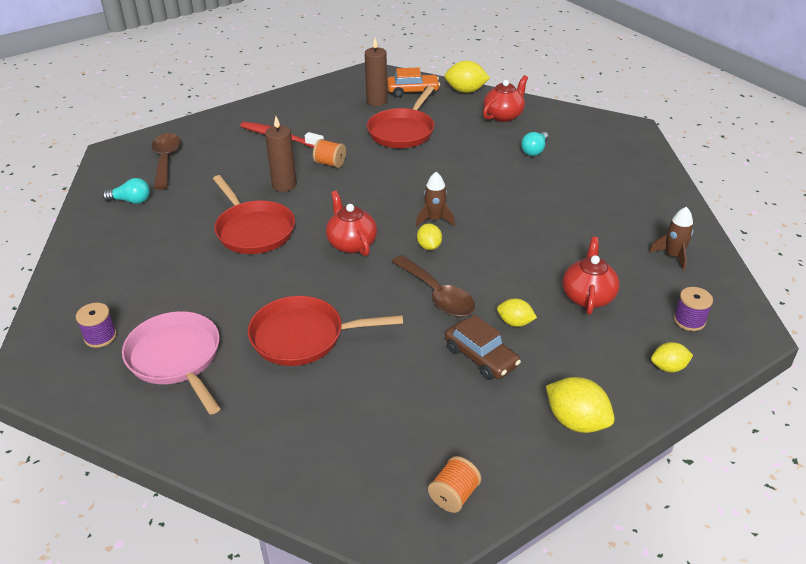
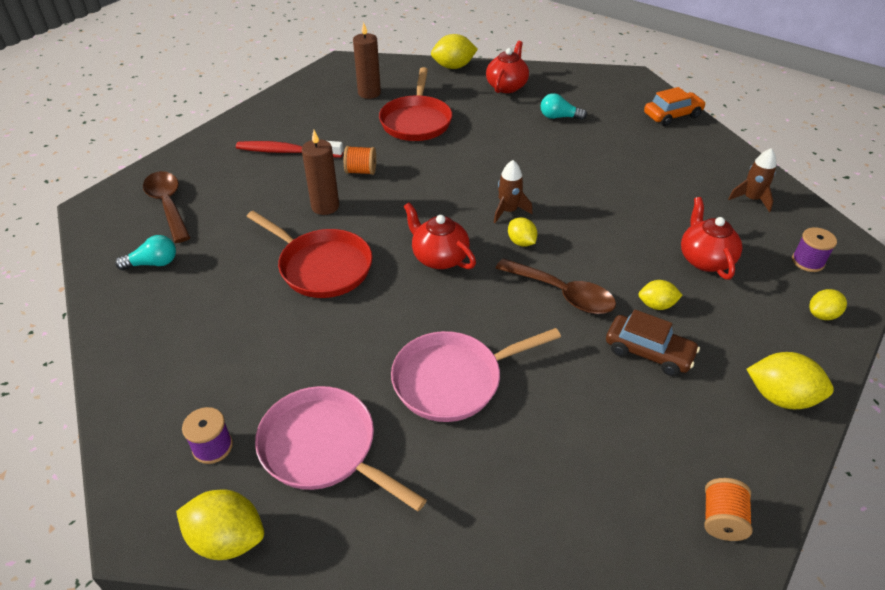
camera: 20 degrees left, 5 degrees up
red pan [248,296,403,366] -> pink pan [391,328,561,422]
orange car [387,67,440,97] -> orange car moved to [644,87,706,126]
turquoise light bulb [521,132,548,156] -> turquoise light bulb turned 90 degrees clockwise [541,93,587,120]
none -> yellow lemon [176,489,264,560]

